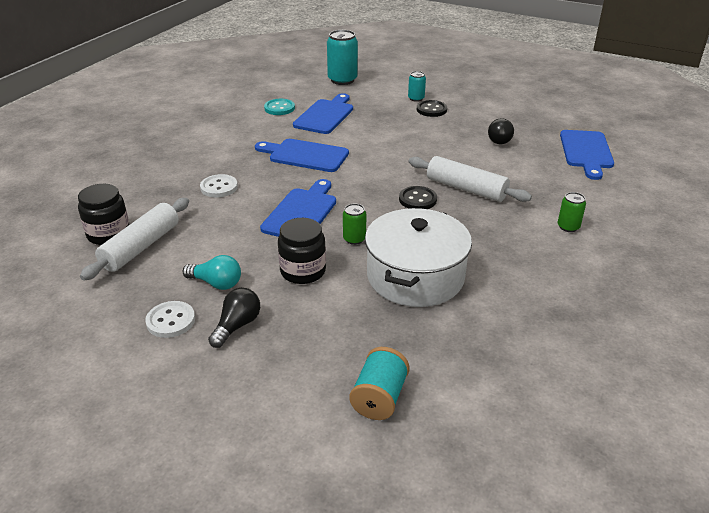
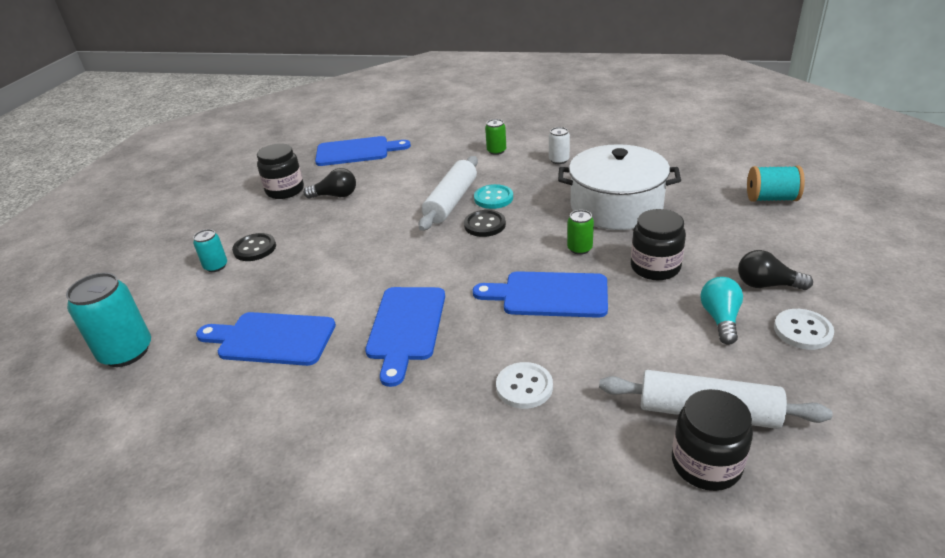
camera: 100 degrees left, 0 degrees up
turquoise button [264,99,295,115] -> turquoise button moved to [474,184,513,209]
none -> black jar [257,143,304,199]
none -> white can [549,127,570,164]

